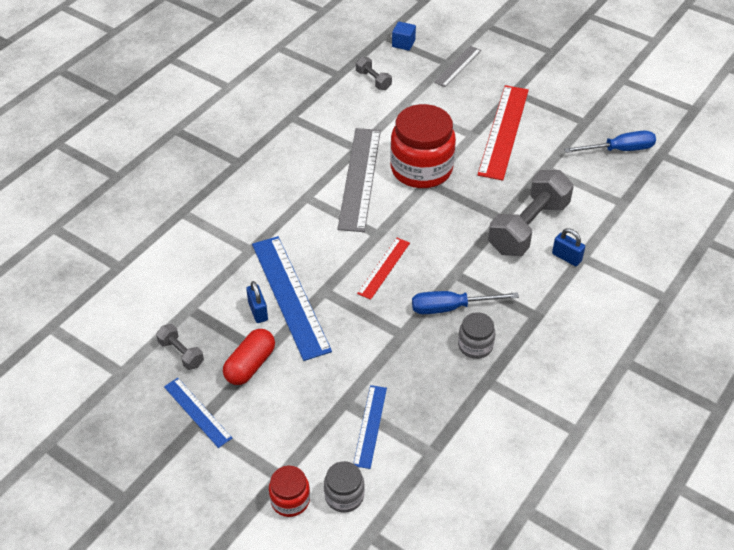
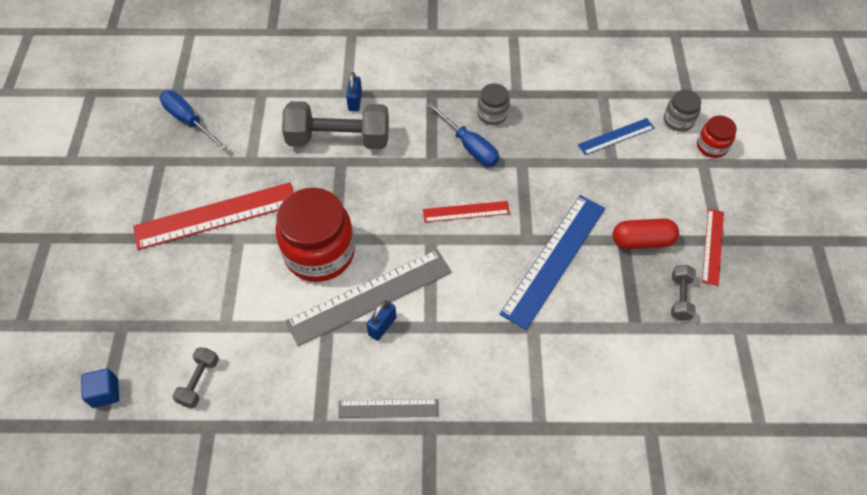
camera: 125 degrees left, 10 degrees up
blue ruler [164,378,232,448] -> red ruler [702,209,724,286]
blue padlock [246,281,268,323] -> blue padlock moved to [366,300,396,341]
grey ruler [434,46,481,87] -> grey ruler moved to [338,399,438,418]

